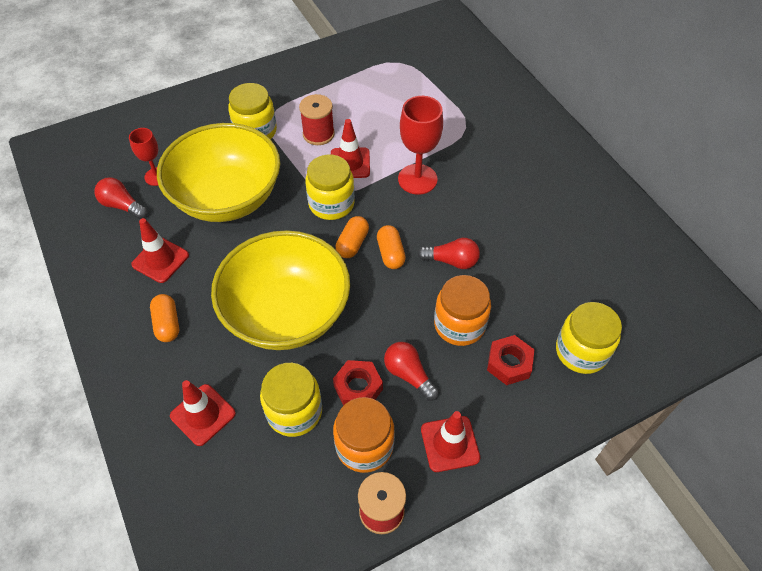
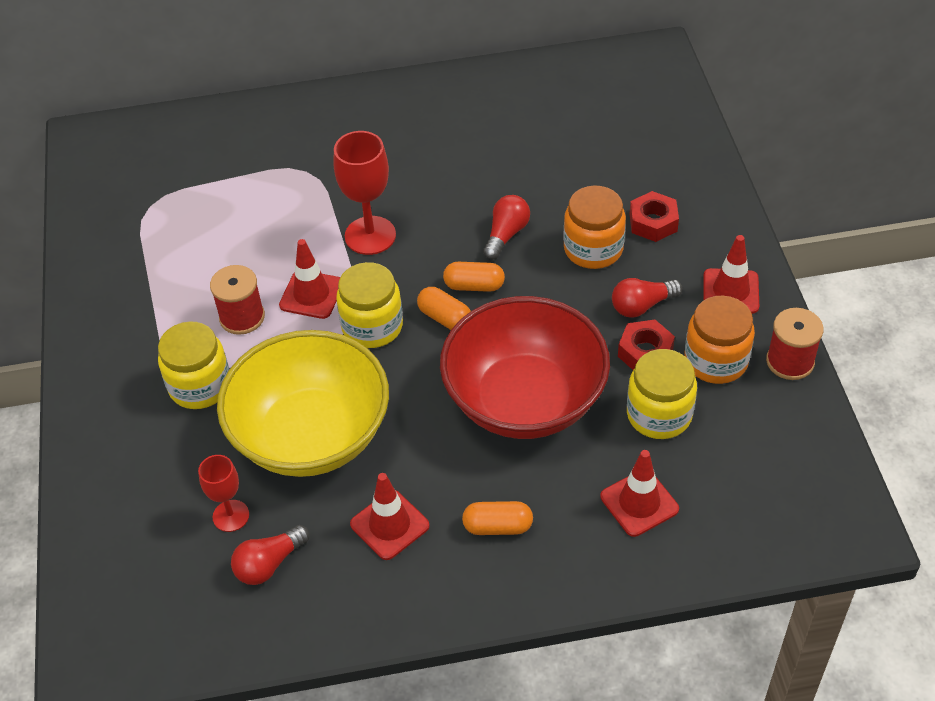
camera: 70 degrees left, 5 degrees down
yellow bowl [211,230,350,350] -> red bowl [440,296,610,439]
yellow jar [556,302,622,374] -> none

